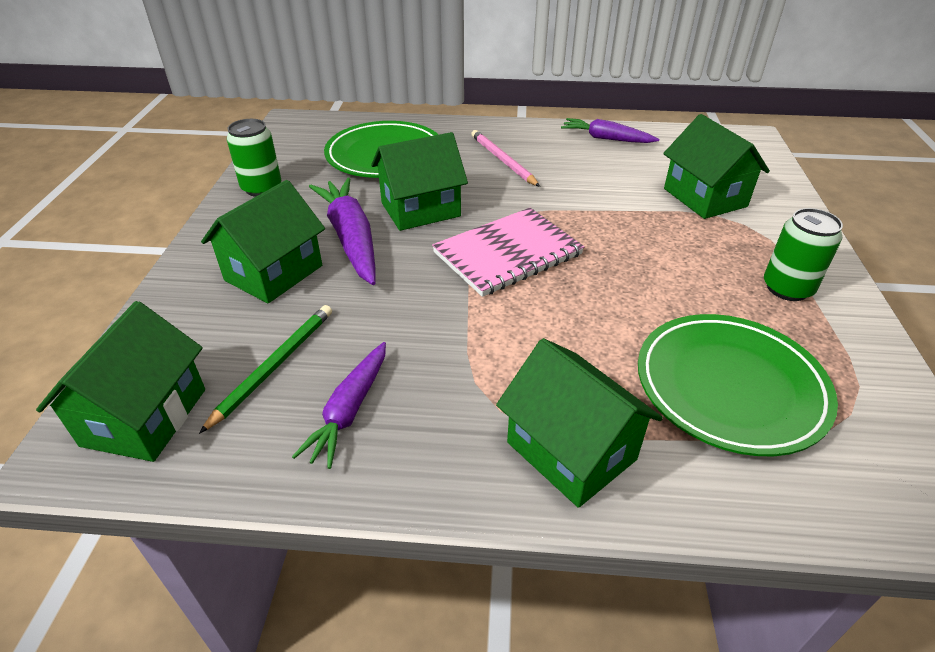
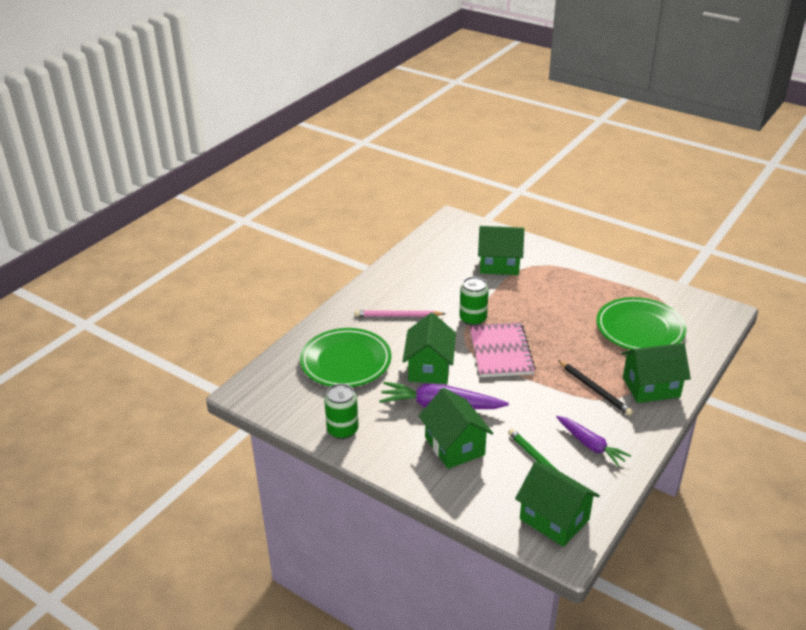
camera: 60 degrees left, 5 degrees down
purple carrot [561,118,659,143] -> none
green can [764,208,843,301] -> green can moved to [459,277,489,325]
none -> black pencil [558,360,633,416]

